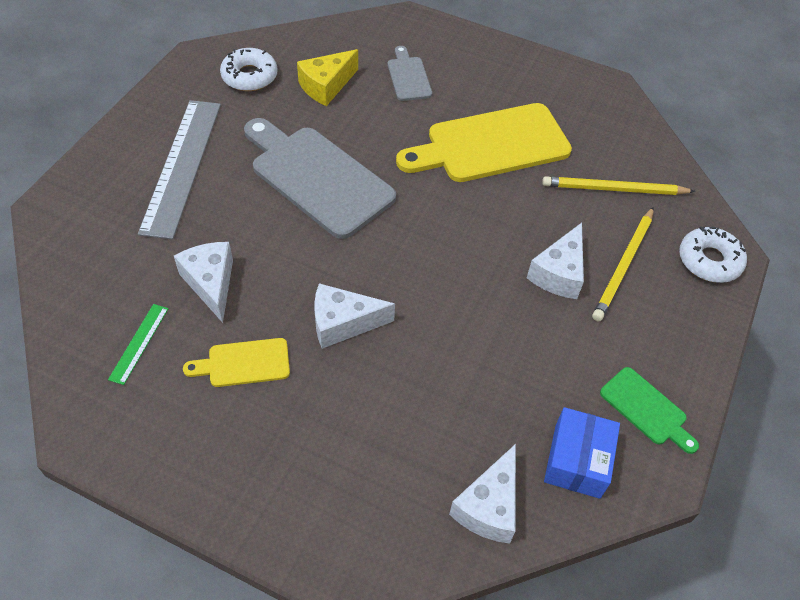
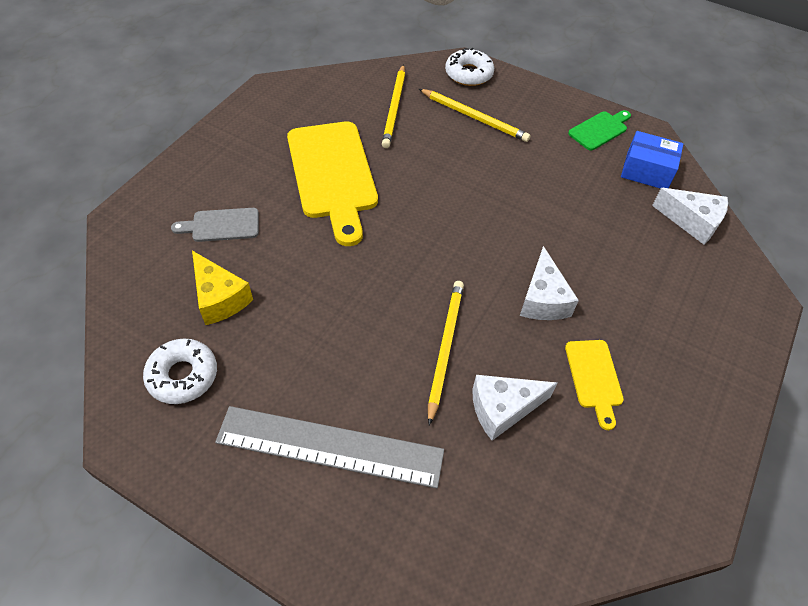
camera: 85 degrees left, 0 degrees up
green ruler [108,304,168,385] -> none
grey cutting board [244,118,396,239] -> none
white cheese [527,223,584,299] -> none
none -> yellow pencil [428,281,464,425]

